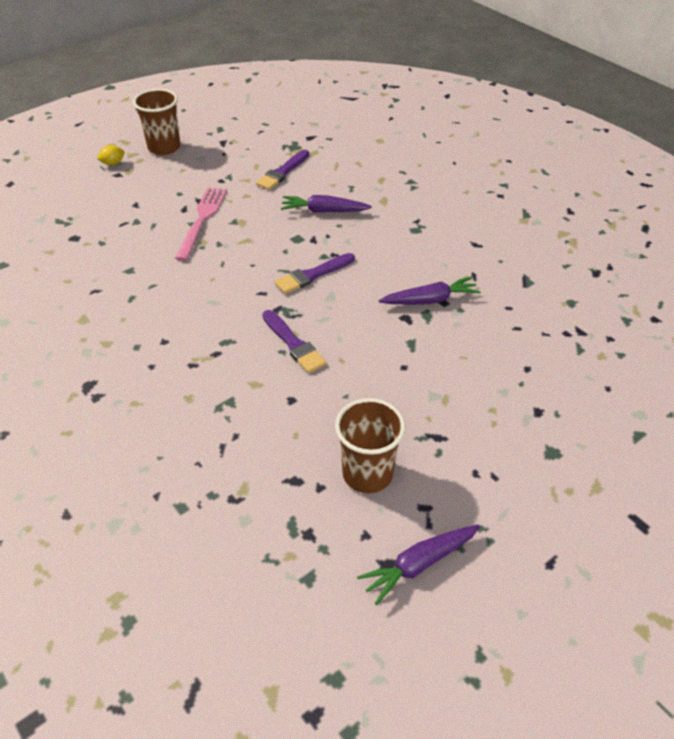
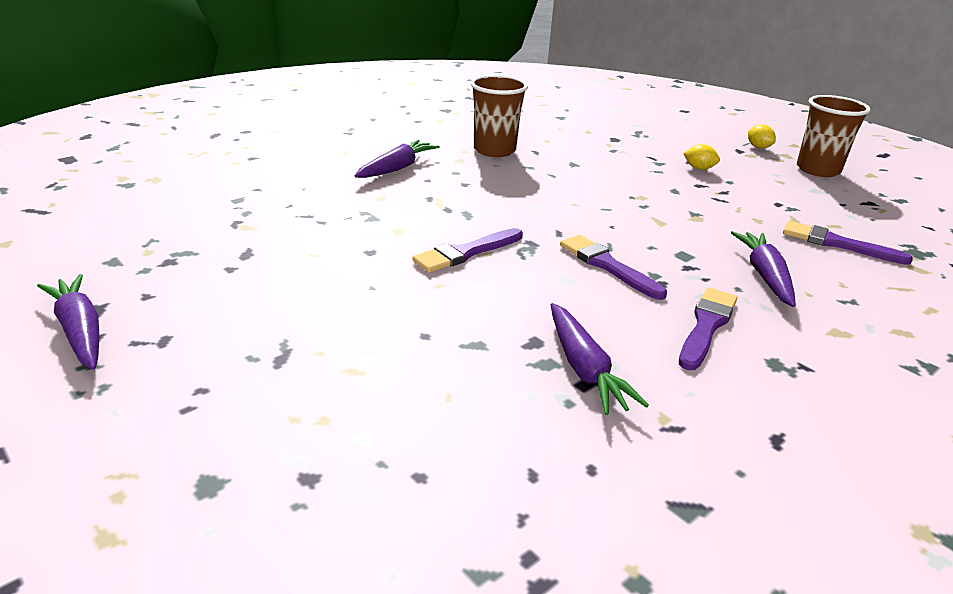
camera: 85 degrees right, 15 degrees down
pink fork [175,187,227,261] -> none
brown cup [335,398,406,493] -> brown cup moved to [470,75,528,157]
none -> purple carrot [355,140,440,178]
none -> purple brush [679,288,737,370]
none -> yellow lemon [683,144,720,170]

